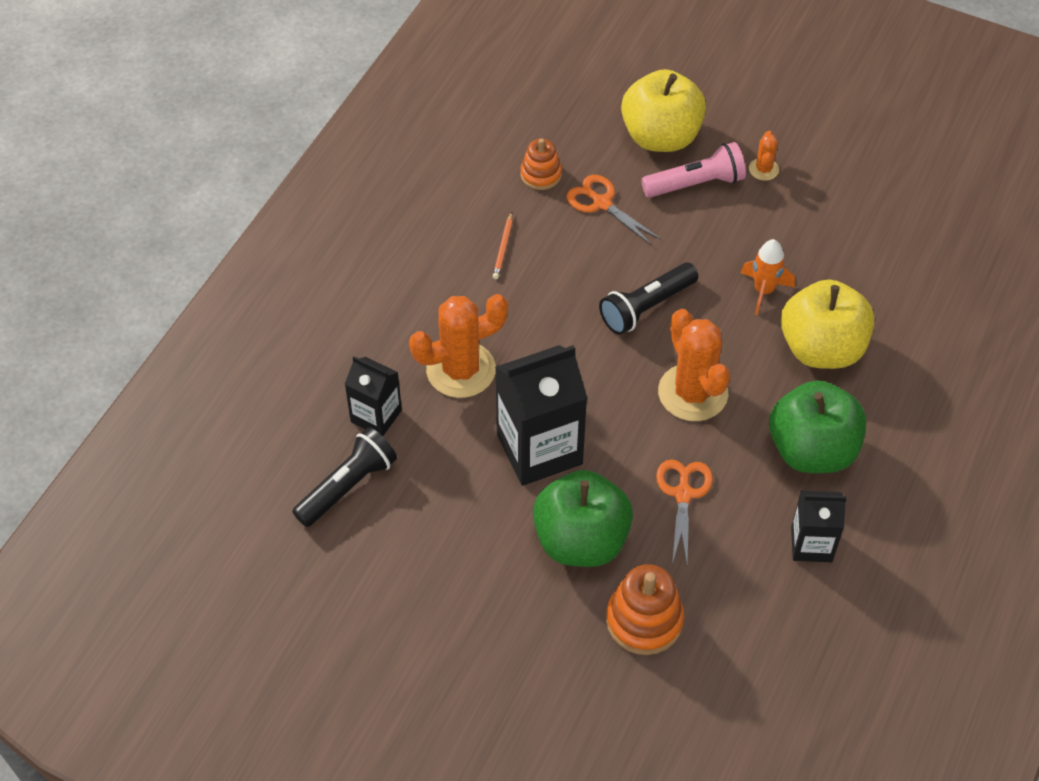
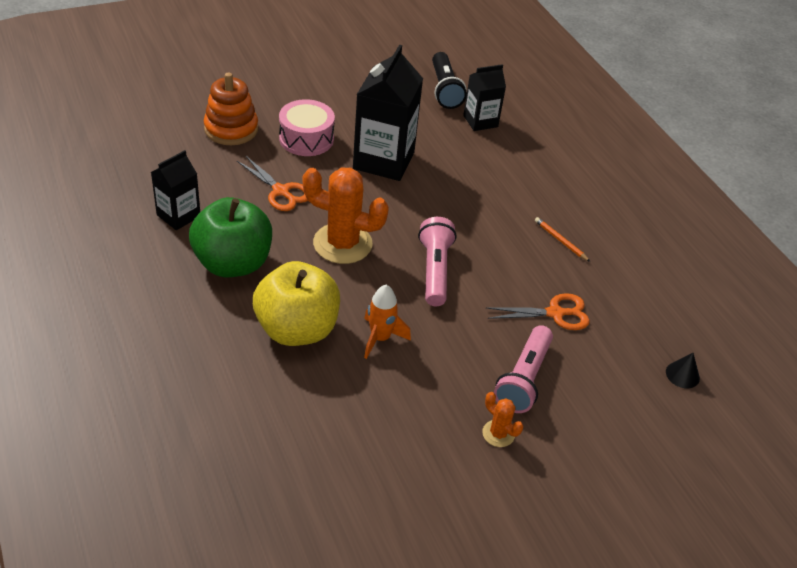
camera: 125 degrees right, 10 degrees down
orange cactus [409,294,508,398] -> none
orange stacking toy [520,139,562,190] -> none
green apple [533,470,633,567] -> pink drum [279,99,335,156]
black flashlight [599,262,698,335] -> pink flashlight [418,217,457,306]
yellow apple [621,69,706,152] -> none
none -> black cone [666,353,700,389]

